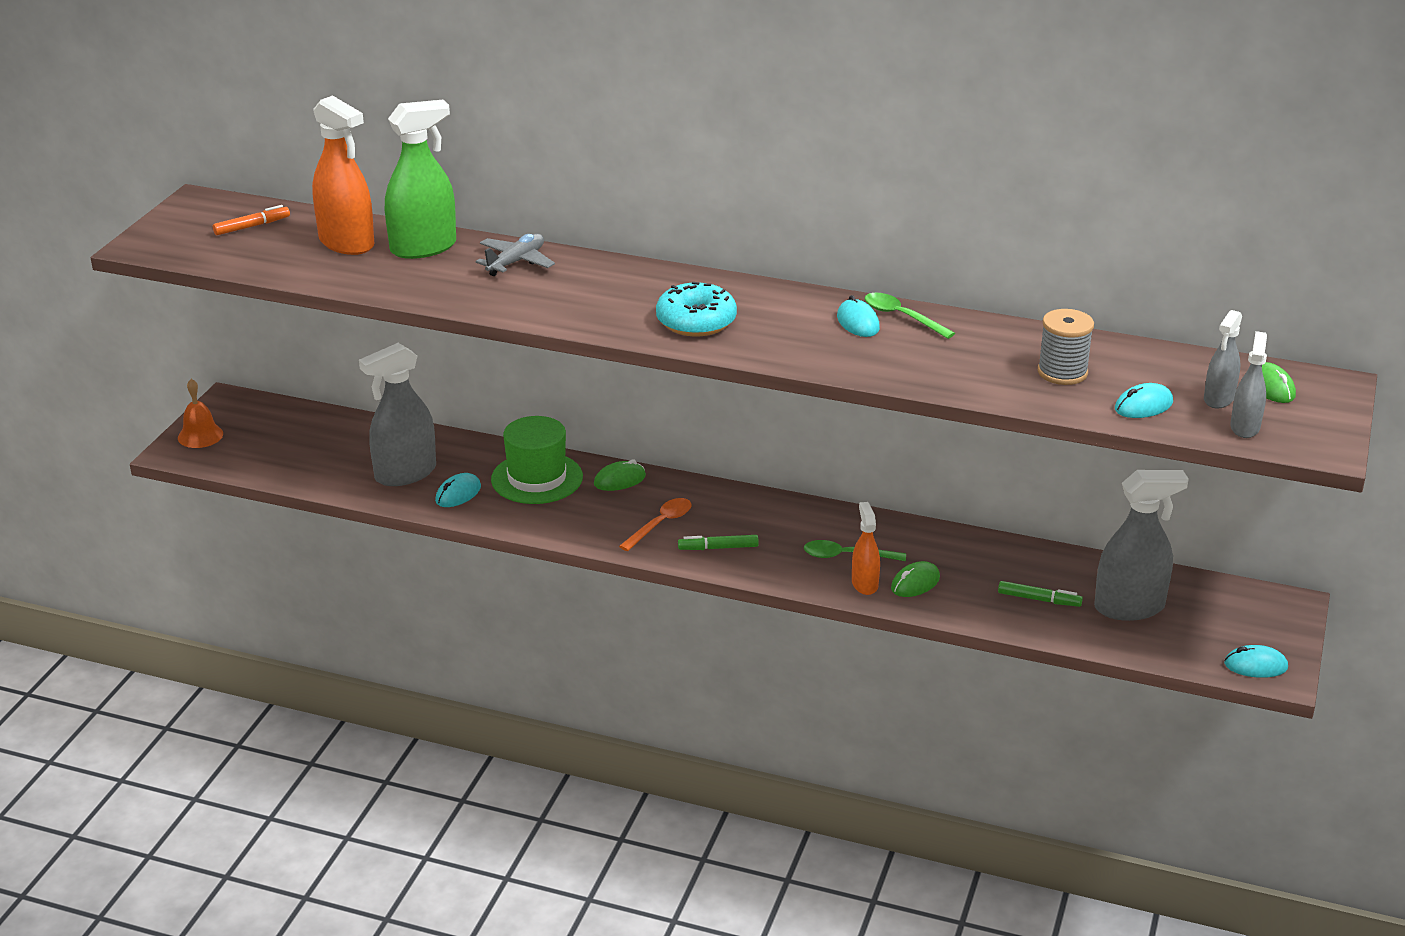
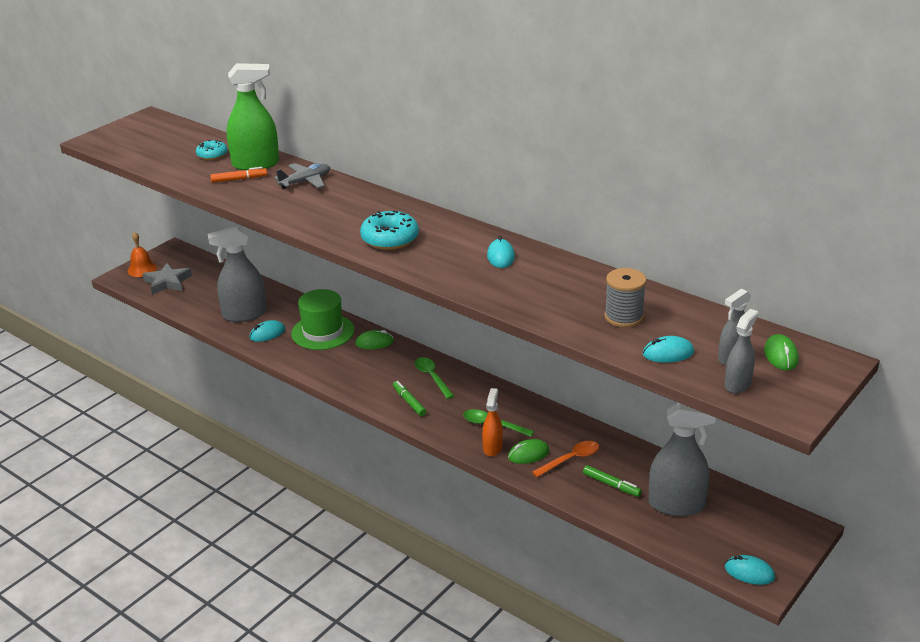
camera: 20 degrees right, 0 degrees up
orange marker [213,205,290,235] -> orange marker moved to [210,167,267,183]
orange spray bottle [312,95,374,255] -> turquoise donut [196,140,228,160]
orange spoon [619,498,692,551] -> orange spoon moved to [532,441,599,477]
green marker [678,535,759,550] -> green marker turned 45 degrees clockwise [393,381,426,416]
green spoon [865,293,955,339] -> green spoon moved to [415,357,454,399]
none -> grey star [143,263,192,295]

